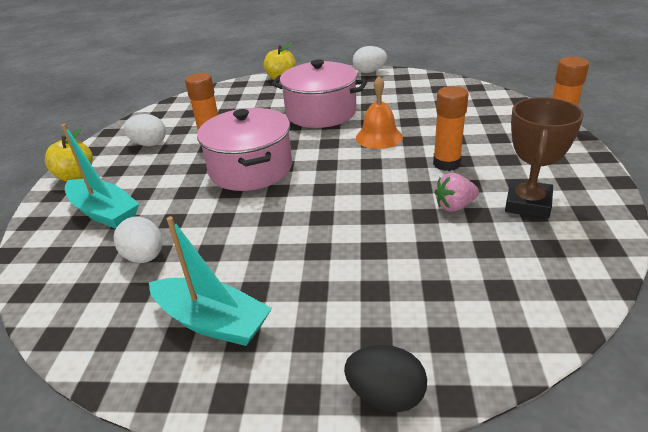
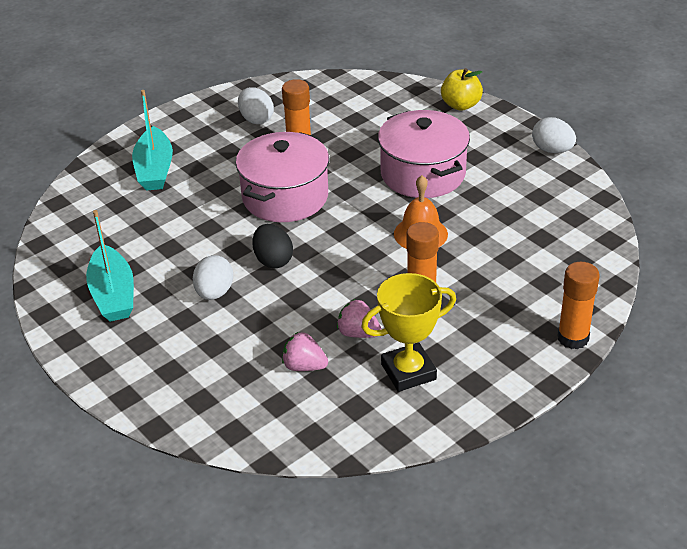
camera: 45 degrees right, 5 degrees up
yellow apple [45,129,93,181] -> none
white egg [113,217,162,263] -> white egg moved to [193,255,233,300]
black egg [344,345,427,412] -> black egg moved to [252,224,293,268]
brown trophy [505,97,584,219] -> yellow trophy [361,273,456,392]
none -> pink strawberry [282,332,328,371]

